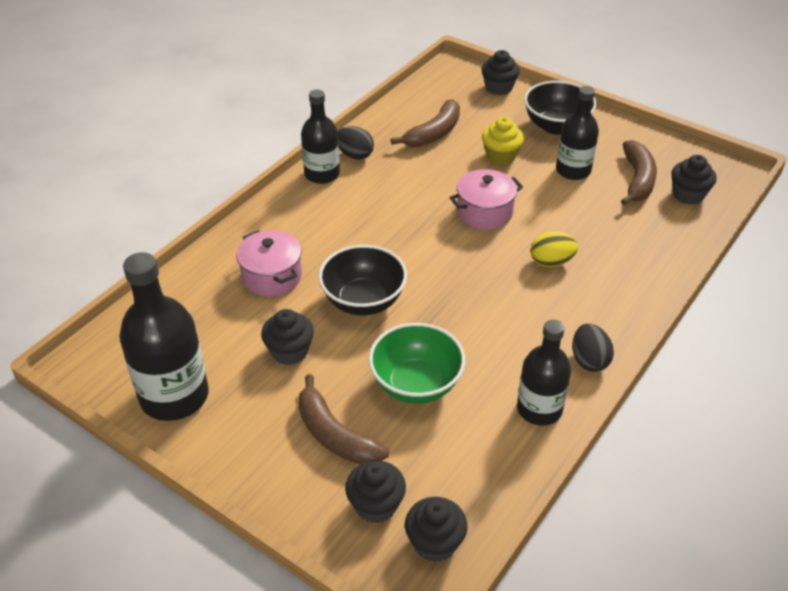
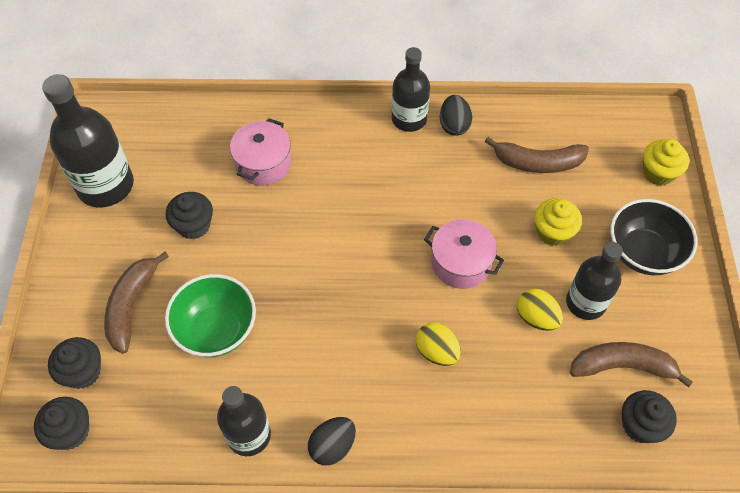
camera: 55 degrees right, 15 degrees up
black bowl [318,245,407,315] -> none
black cupcake [481,50,520,95] -> yellow cupcake [643,139,689,186]
brown banana [621,140,657,206] -> brown banana turned 150 degrees counterclockwise [570,342,693,388]
none -> yellow egg [517,289,563,331]

